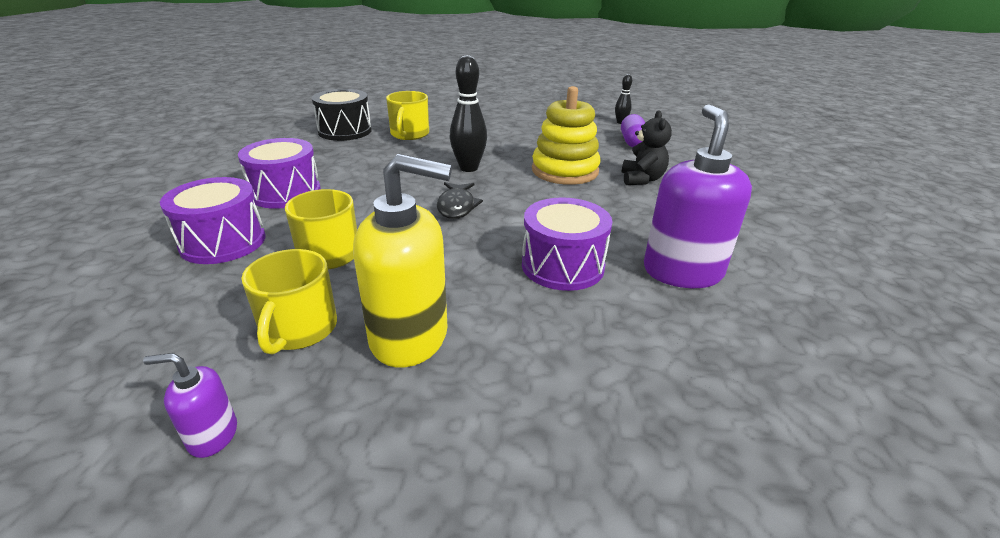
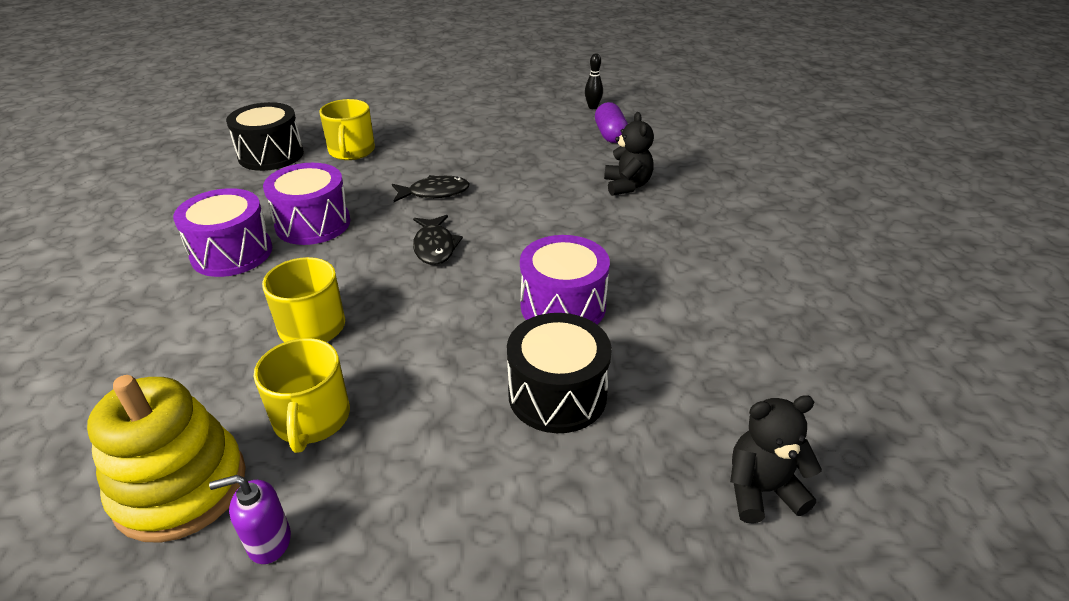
camera: 10 degrees left, 5 degrees up
purple drum [160,177,266,264] -> purple drum moved to [263,163,350,245]
yellow soap dispenser [353,154,452,368] -> none
black bowling pin [450,55,487,172] -> black fish [392,175,470,202]
yellow stacking toy [532,86,601,185] -> yellow stacking toy moved to [87,375,246,543]
purple soap dispenser [644,104,752,288] -> none
none -> black drum [507,313,612,433]
none -> black teddy bear [730,395,822,524]

